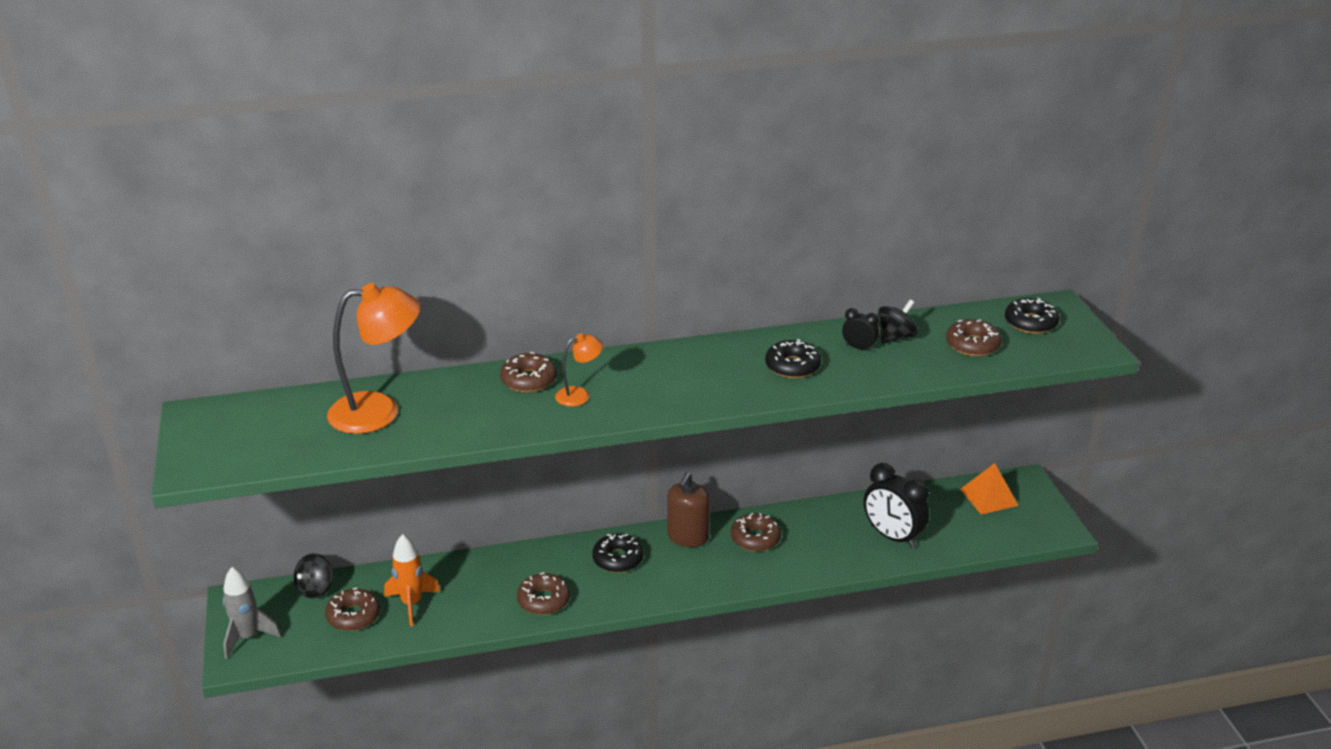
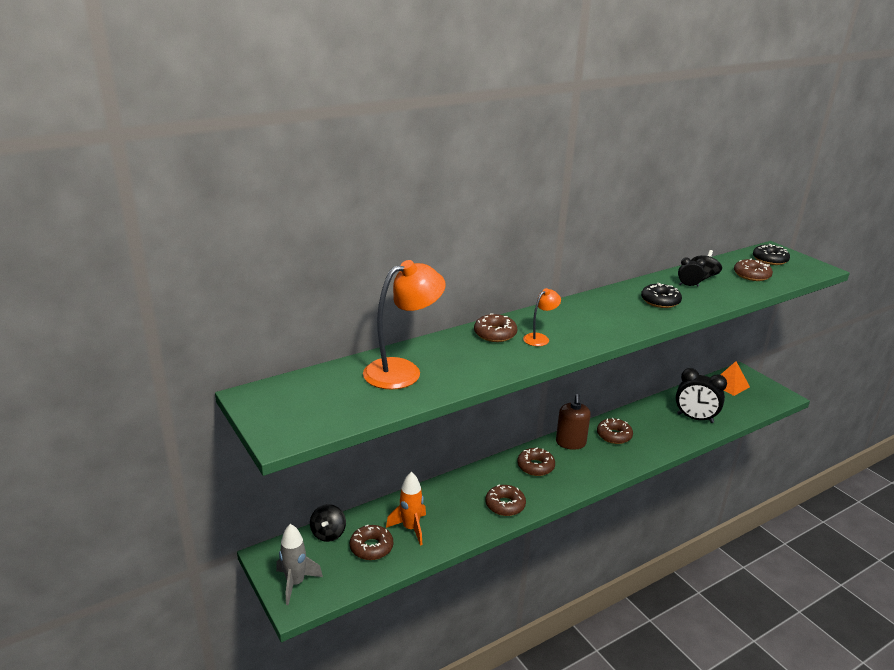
camera: 20 degrees left, 5 degrees down
black donut [592,533,644,573] -> brown donut [517,448,555,476]

